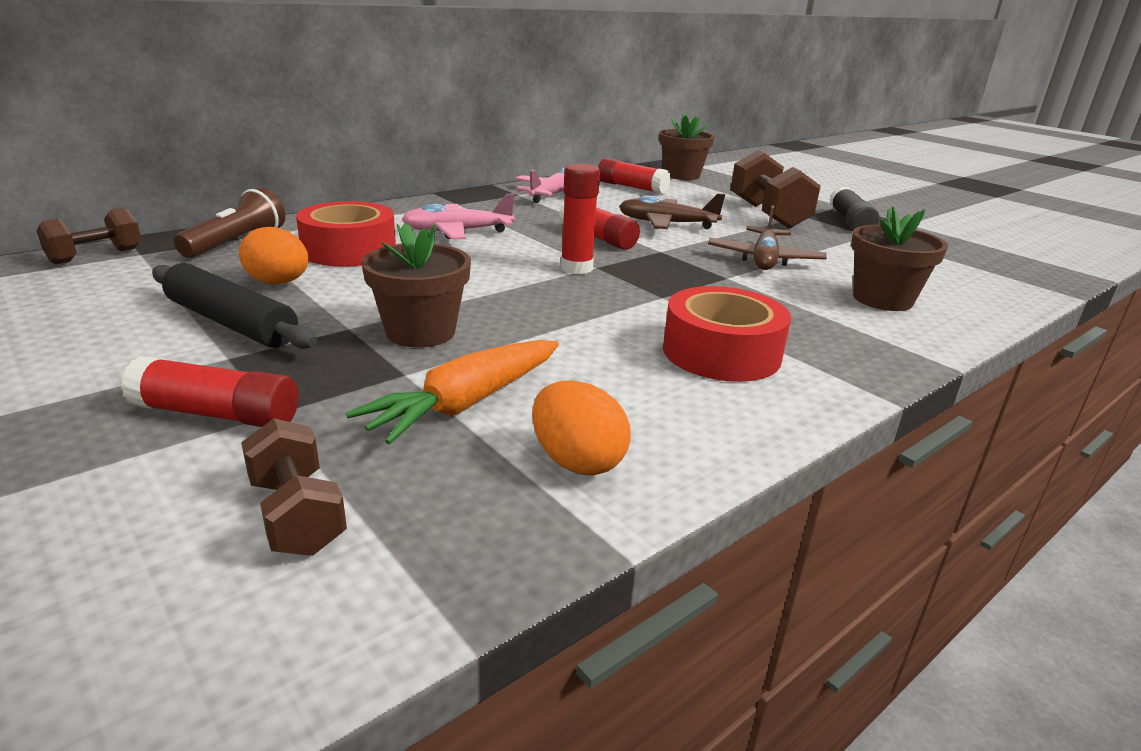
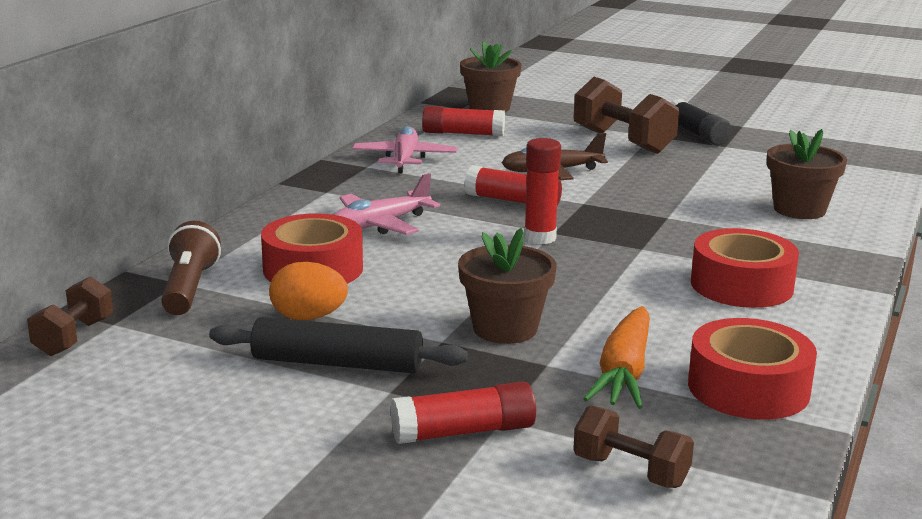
camera: 25 degrees left, 5 degrees down
orange egg [532,381,631,476] -> red tape [688,318,817,420]
brown plane [708,205,827,270] -> none

